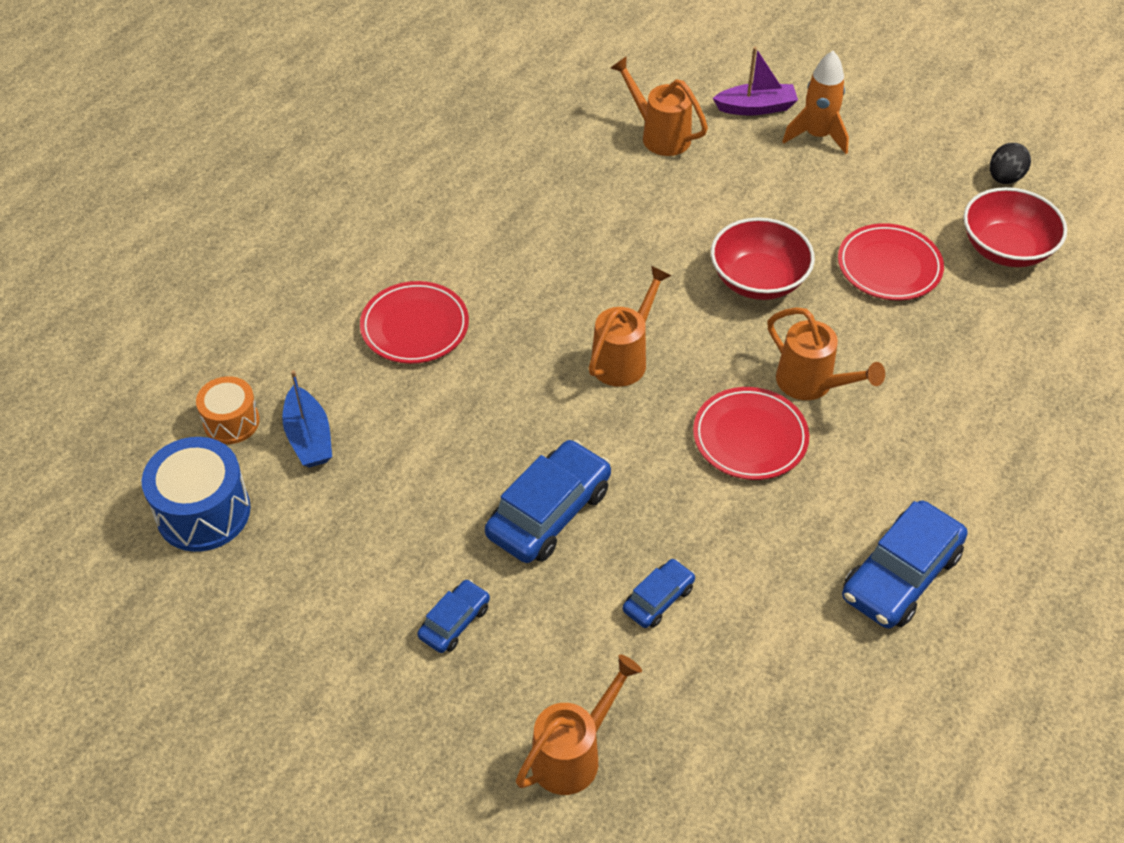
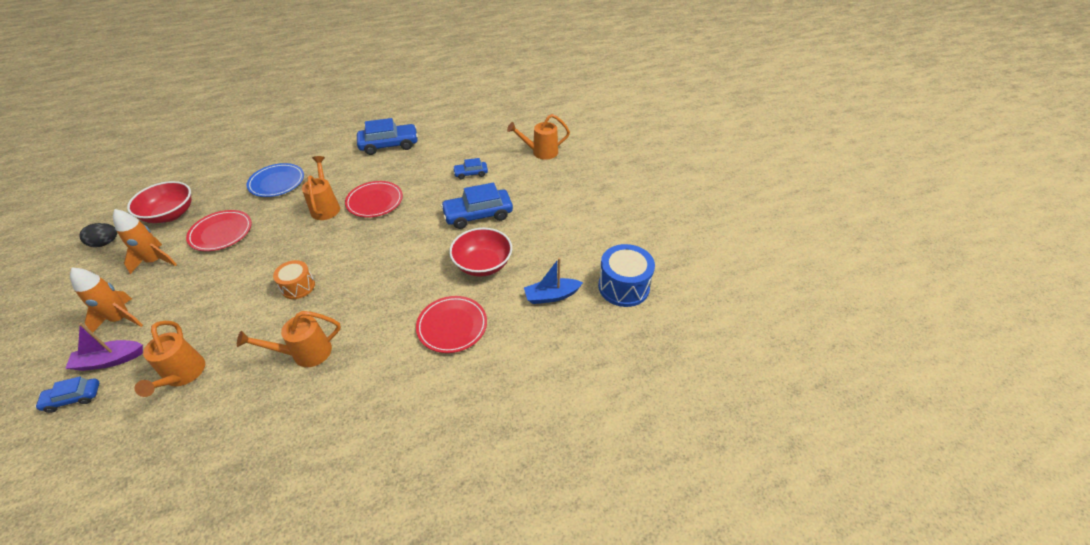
camera: 145 degrees left, 5 degrees down
orange drum [196,376,260,444] -> orange drum moved to [273,260,315,299]
blue boat [282,370,332,468] -> blue boat turned 120 degrees counterclockwise [524,258,583,304]
blue car [417,579,490,653] -> blue car moved to [35,377,99,413]
orange watering can [589,266,672,387] -> orange watering can moved to [237,311,341,367]
red bowl [711,218,815,300] -> red bowl moved to [449,228,512,277]
purple boat [713,47,798,115] -> purple boat turned 45 degrees counterclockwise [65,323,143,371]
none -> orange rocket [113,209,177,274]
none -> blue plate [246,163,304,197]

